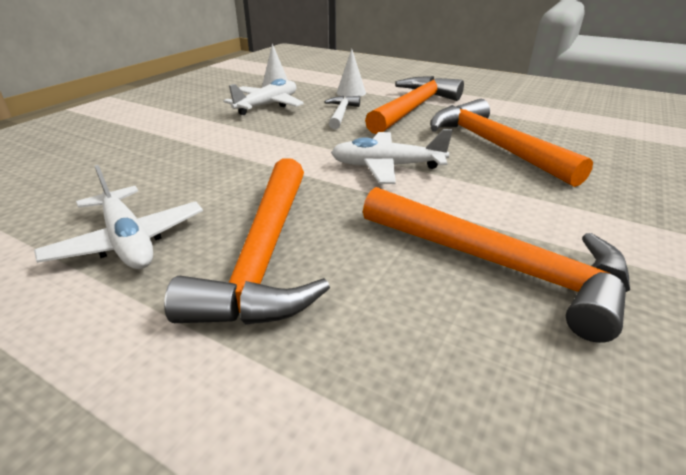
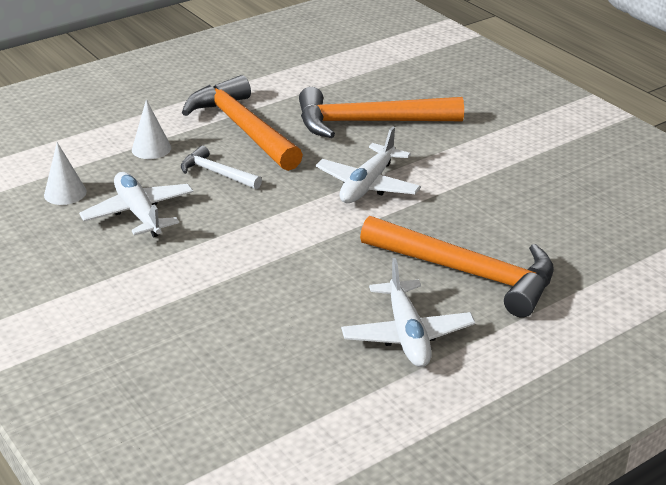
camera: 65 degrees left, 0 degrees up
white plane [34,165,203,269] -> white plane turned 90 degrees clockwise [341,258,475,367]
orange hammer [363,187,630,343] -> none

